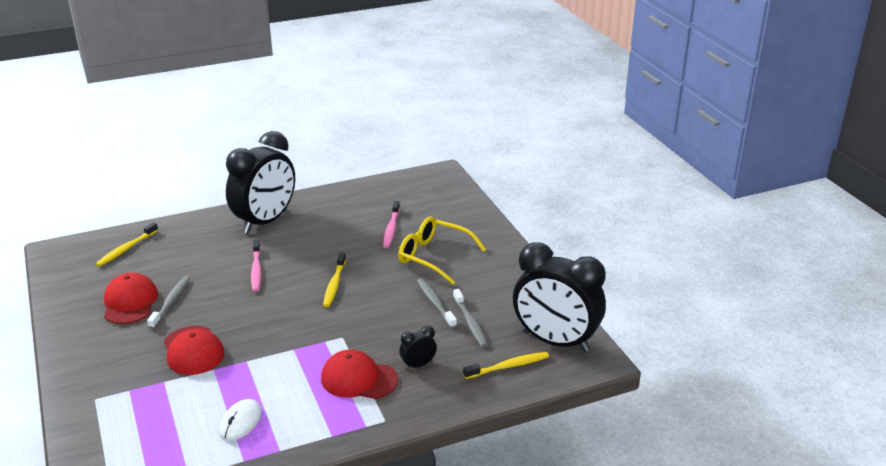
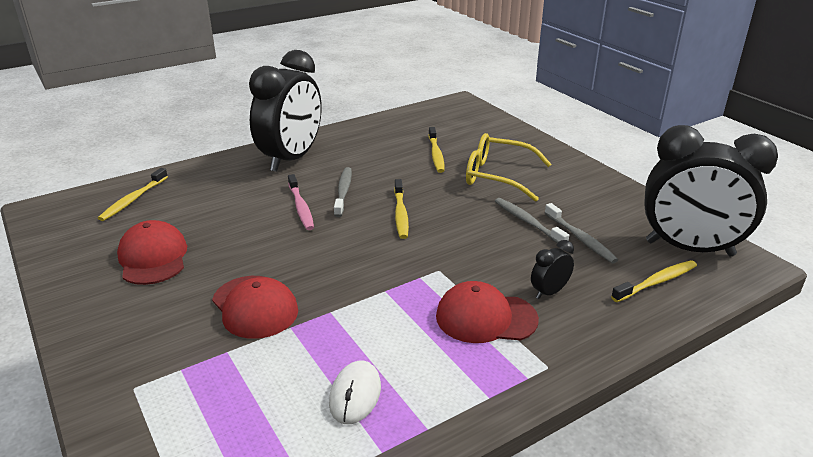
camera: 10 degrees left, 0 degrees up
grey toothbrush [147,276,190,329] -> grey toothbrush moved to [334,167,352,217]
pink toothbrush [383,201,400,248] -> yellow toothbrush [429,127,444,173]

